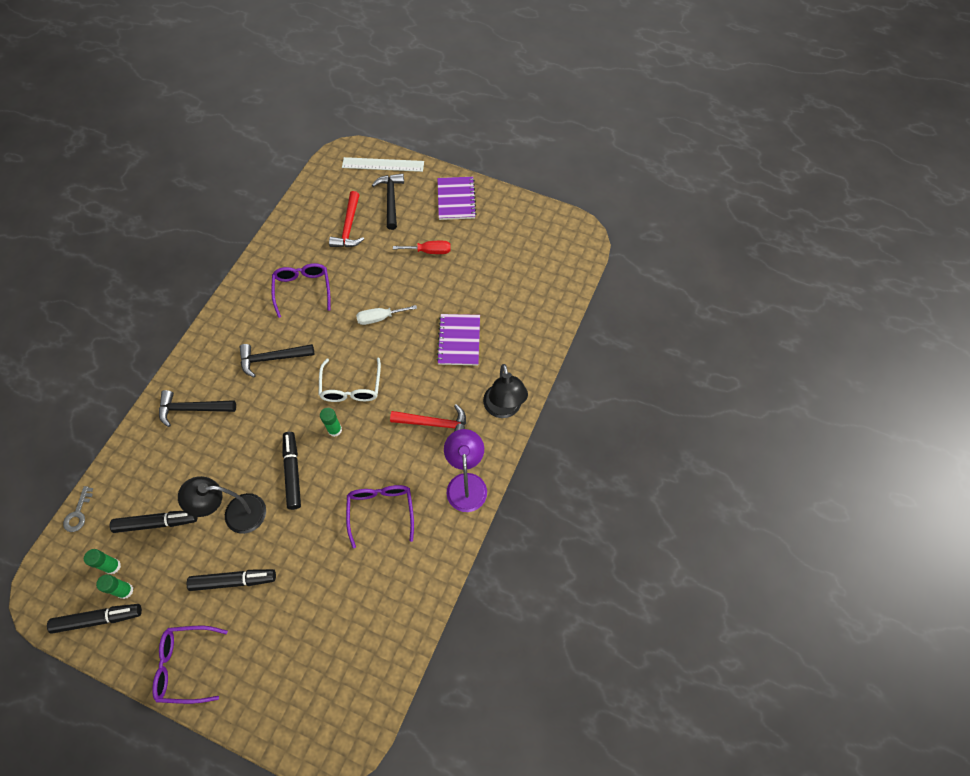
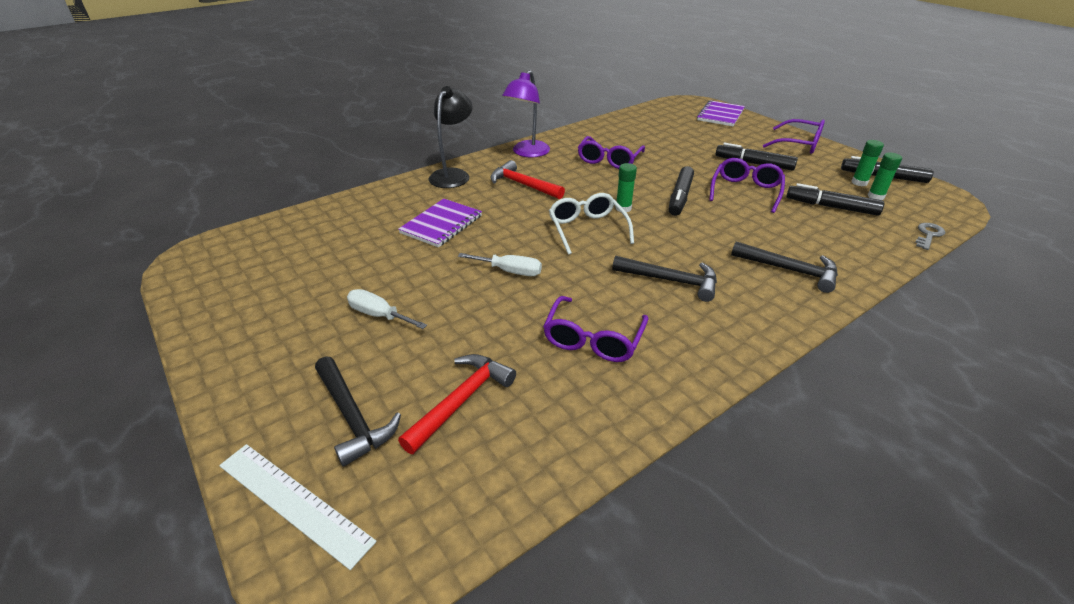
camera: 150 degrees left, 25 degrees down
black lamp [178,476,266,534] -> purple glasses [709,158,785,213]
white glasses [319,358,381,402] -> white glasses turned 45 degrees counterclockwise [549,193,634,255]
black hammer [372,173,404,230] -> black hammer turned 60 degrees counterclockwise [315,356,401,467]
red screwdriver [393,241,451,254] -> white screwdriver [347,289,427,329]
purple notebook [437,177,477,220] -> purple notebook moved to [697,100,745,126]

